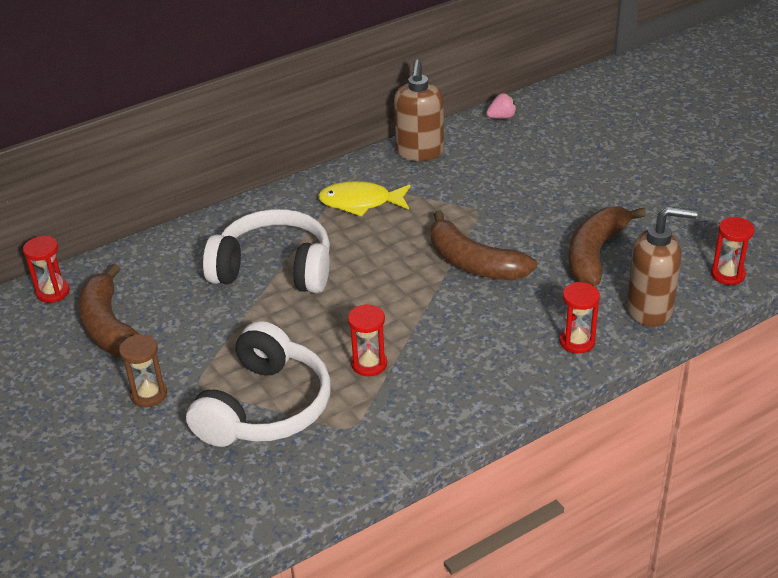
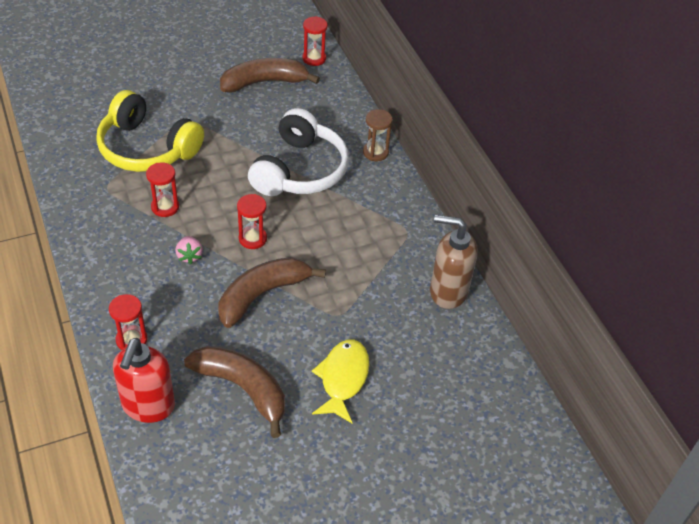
camera: 95 degrees right, 10 degrees up
brown hourglass [119,334,167,407] -> brown hourglass moved to [363,109,393,161]
white headphones [186,321,331,447] -> yellow headphones [96,90,204,172]
yellow fish [318,181,410,216] -> yellow fish moved to [312,340,370,423]
pink strawberry [486,93,517,119] -> pink strawberry moved to [175,236,203,264]
brown soap dispenser [626,206,698,327] -> red soap dispenser [113,338,175,423]
red hourglass [711,217,755,285] -> red hourglass moved to [237,194,267,249]

